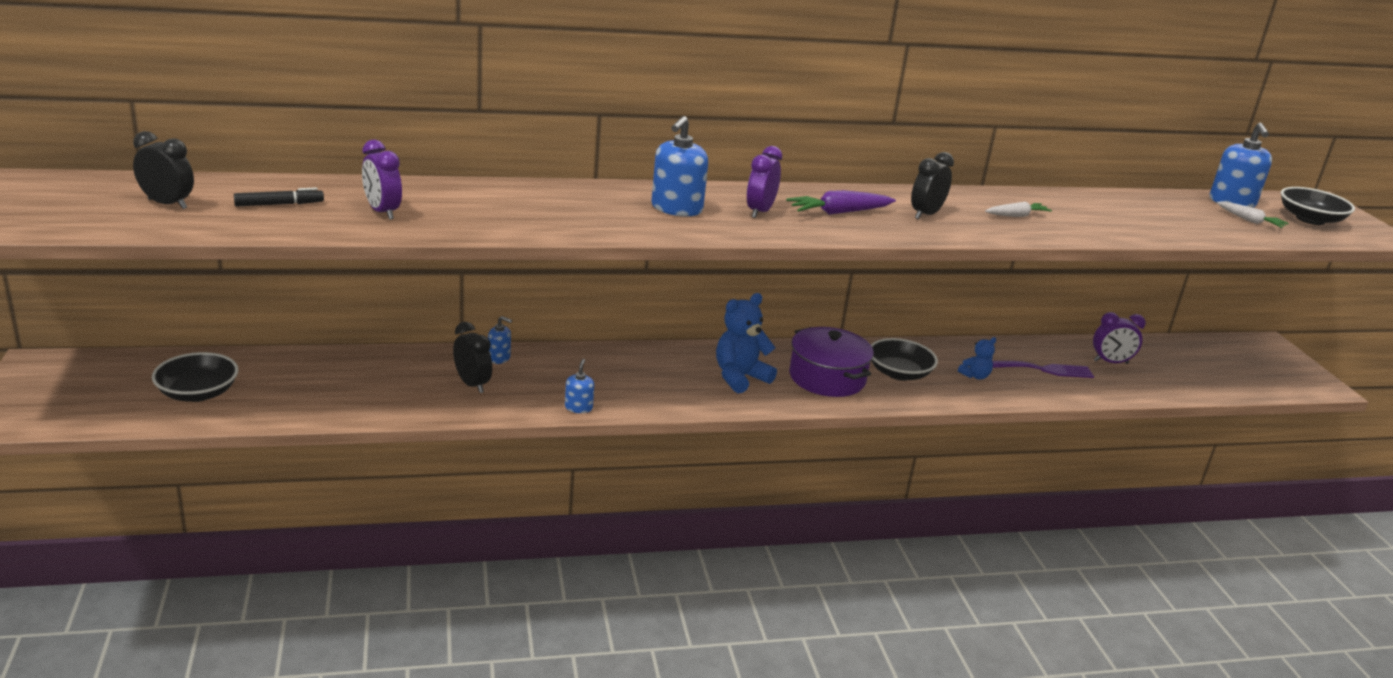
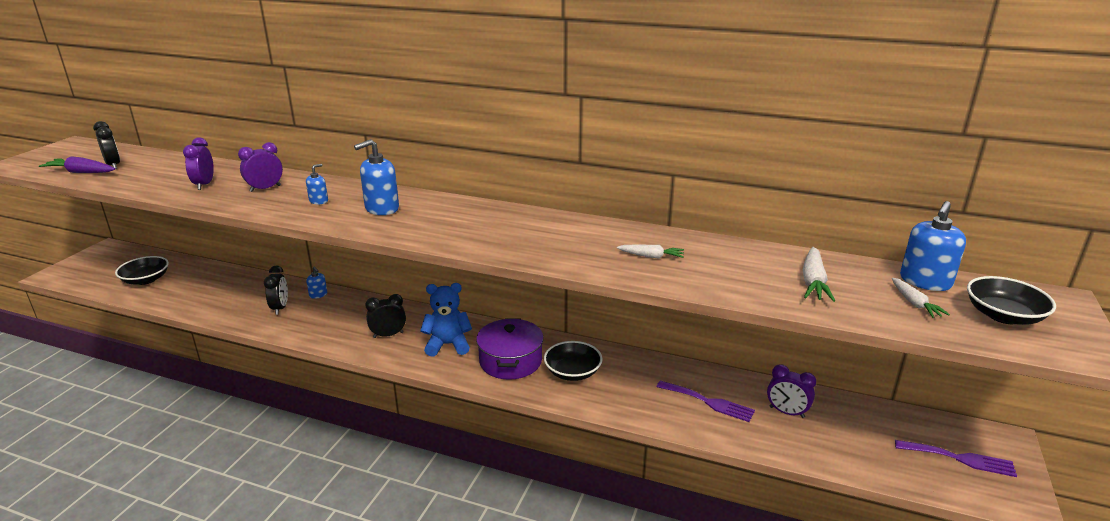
camera: 35 degrees right, 0 degrees up
black marker [234,187,324,207] -> none
blue soap dispenser [565,359,594,413] -> blue soap dispenser moved to [306,164,328,204]
purple clock [747,146,782,218] -> purple clock moved to [238,142,283,192]
purple carrot [786,190,896,215] -> purple carrot moved to [39,156,115,173]
black clock [911,152,954,219] -> black clock moved to [365,294,406,338]
blue teddy bear [958,337,996,379] -> none
none -> white carrot [803,247,836,302]
none -> purple fork [895,440,1017,477]

